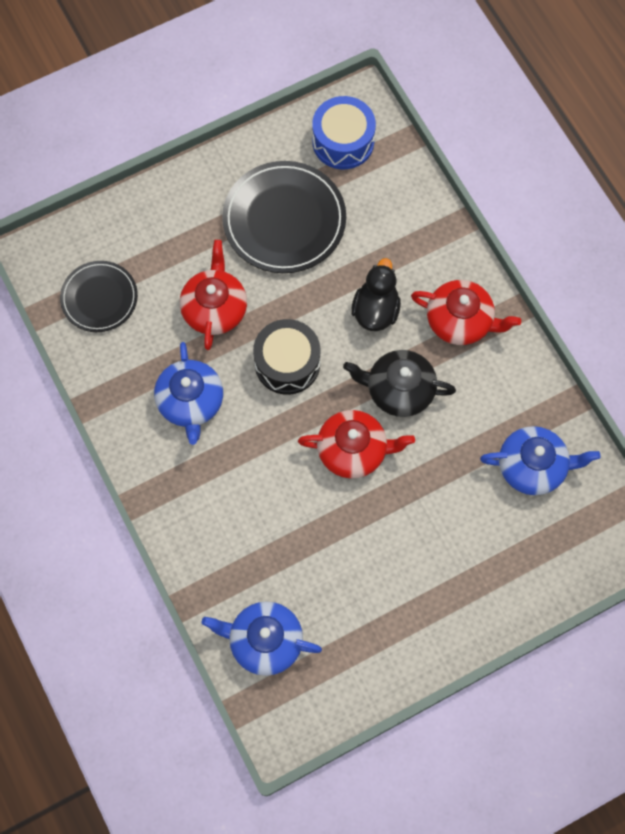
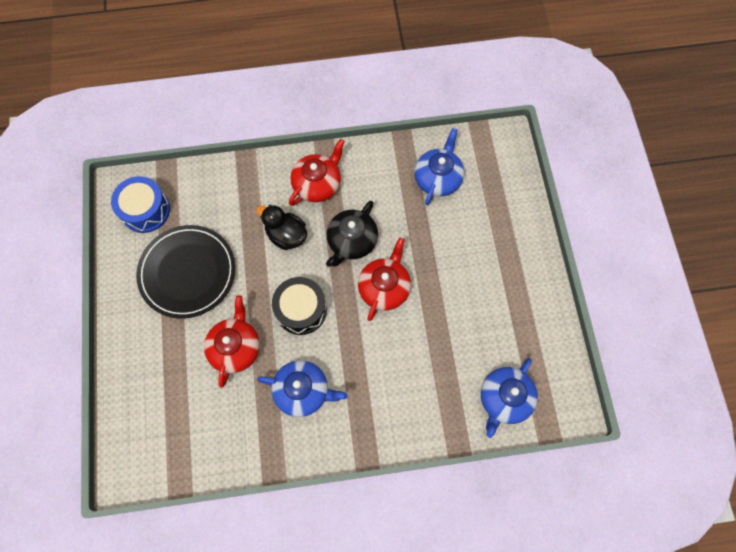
camera: 70 degrees left, 0 degrees up
black plate [60,261,138,332] -> none
red teapot [180,240,247,350] -> red teapot turned 75 degrees clockwise [204,295,260,388]

